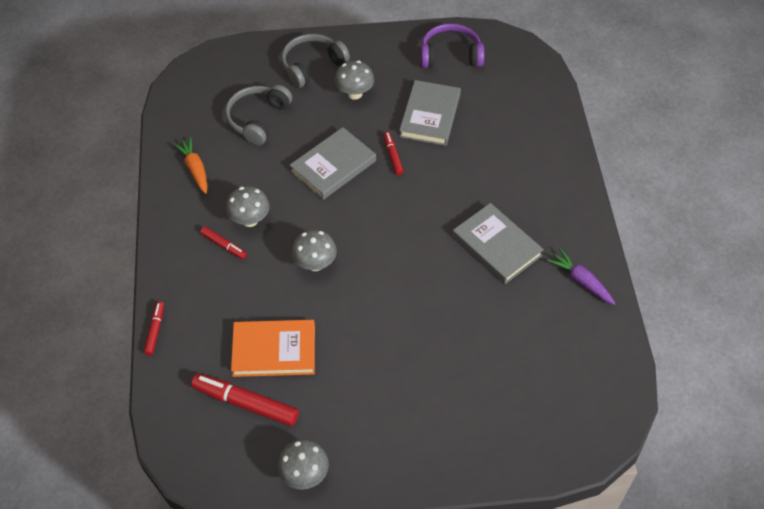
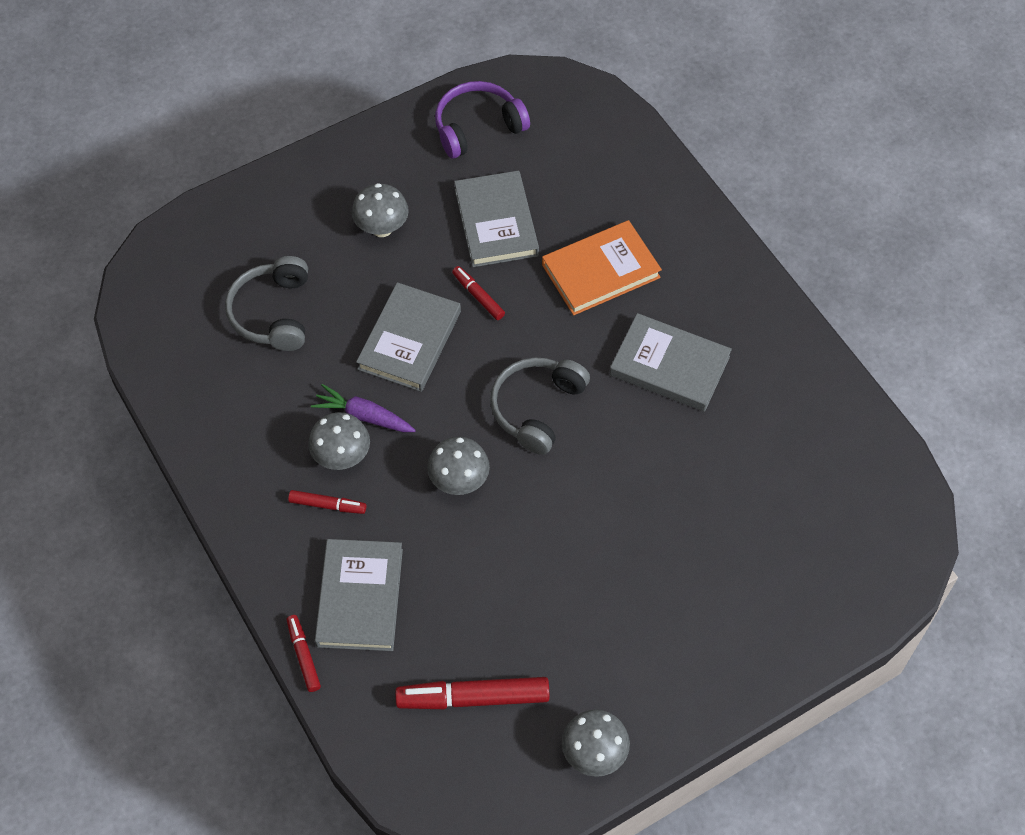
camera: 25 degrees left, 5 degrees up
orange carrot [173,137,207,194] -> none
orange book [231,320,315,377] -> orange book moved to [542,220,662,315]
grey headphones [281,34,350,88] -> grey headphones moved to [490,357,590,455]
purple carrot [547,248,616,305] -> purple carrot moved to [311,384,416,432]
none -> grey book [315,539,403,651]

